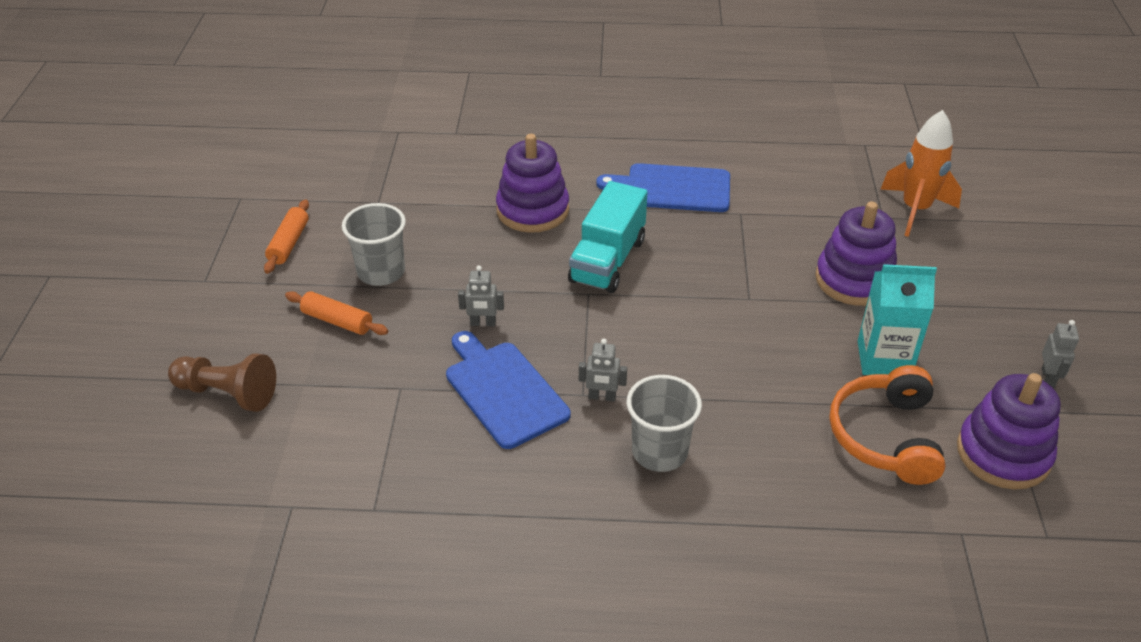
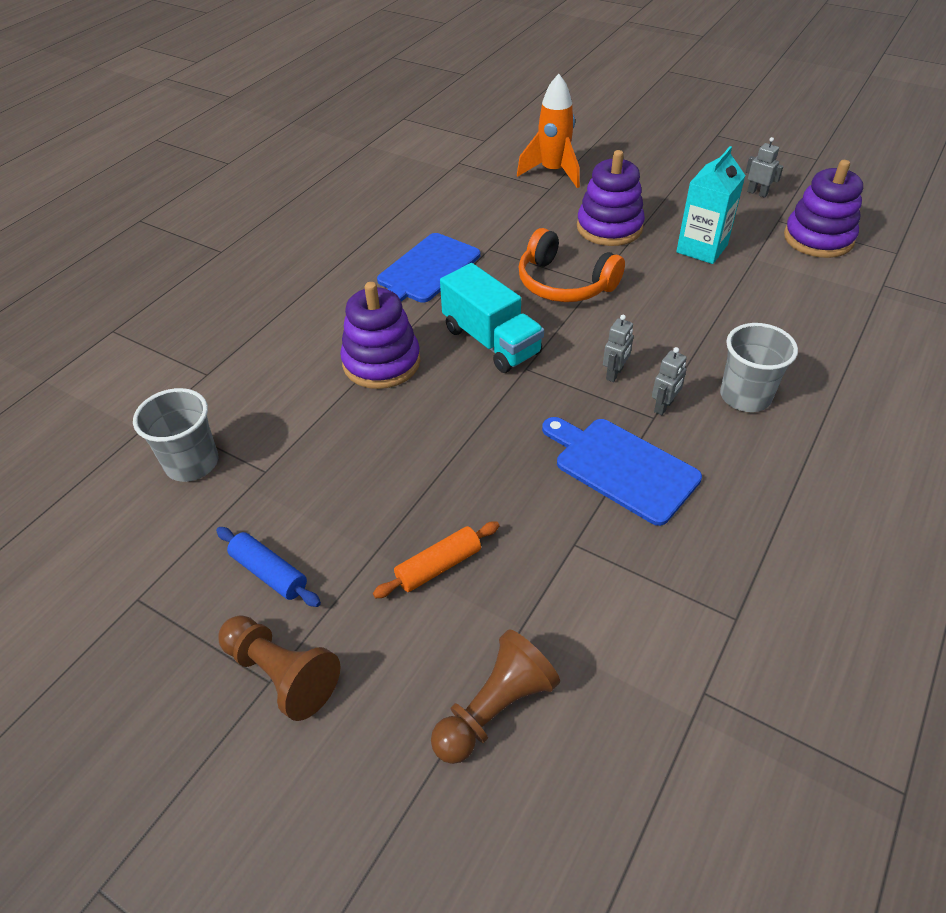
camera: 60 degrees left, 5 degrees up
orange rolling pin [264,200,309,274] -> blue rolling pin [216,527,321,607]
grey cup [342,203,406,286] -> grey cup moved to [133,388,218,482]
blue cutting board [446,331,570,449] -> blue cutting board turned 45 degrees clockwise [542,417,702,526]
grey robot [458,265,504,326] -> grey robot moved to [603,315,634,382]
orange headphones [829,365,946,485] -> orange headphones moved to [519,228,625,302]
none -> brown pawn [219,615,340,721]

